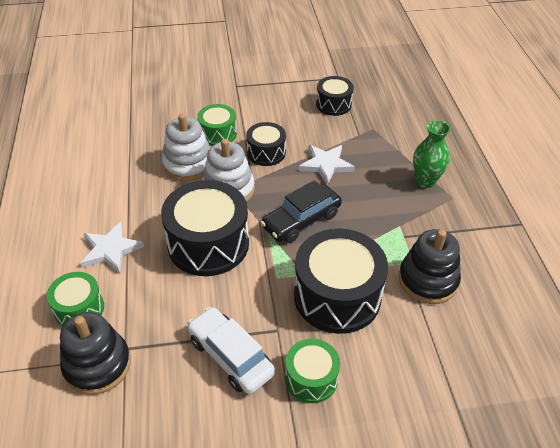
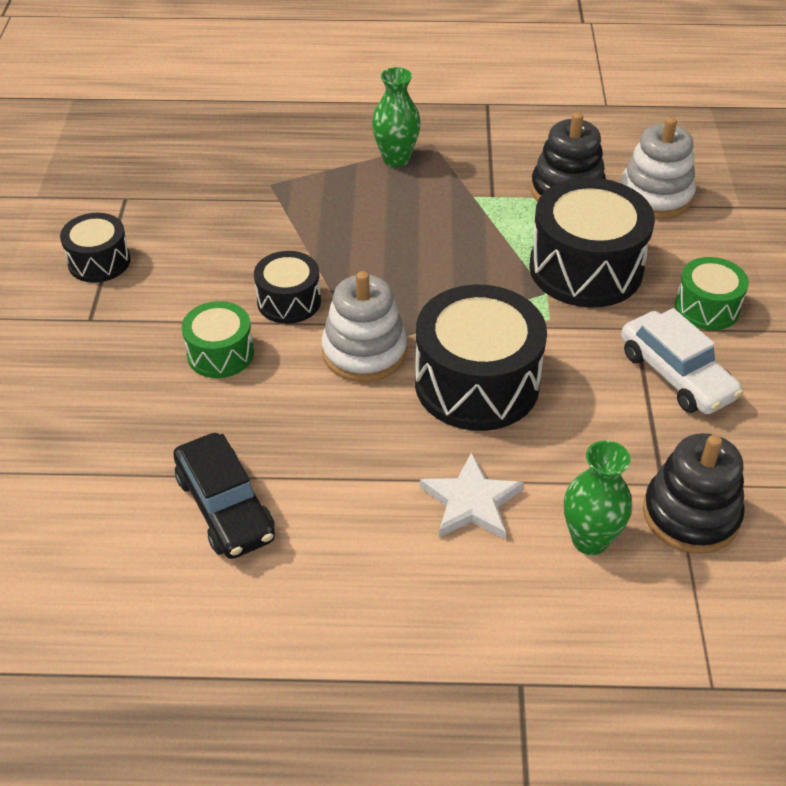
camera: 80 degrees left, 0 degrees up
green drum [47,272,104,327] -> green vase [564,440,632,555]
white stacking toy [162,114,210,181] -> white stacking toy moved to [621,117,696,219]
white car [187,307,275,394] -> white car turned 90 degrees counterclockwise [621,308,743,414]
black car [261,180,342,243] -> black car moved to [173,433,275,559]
white star [299,145,355,185] -> none
black drum [316,76,354,116] -> black drum moved to [60,213,131,283]

